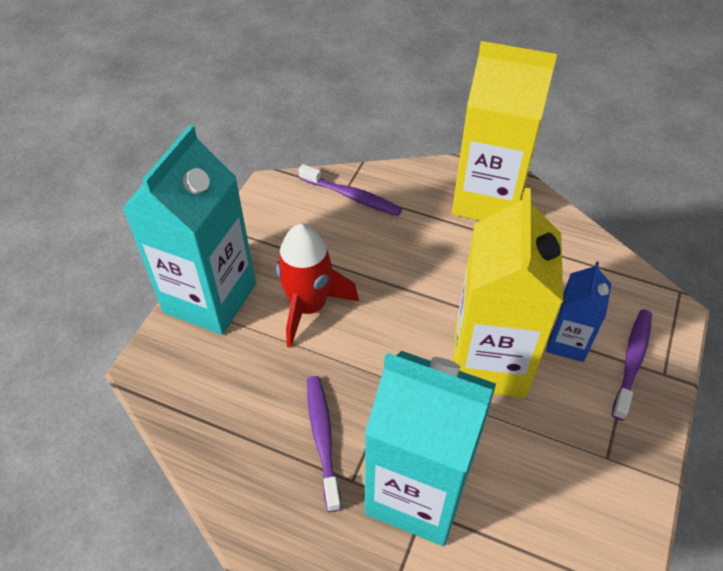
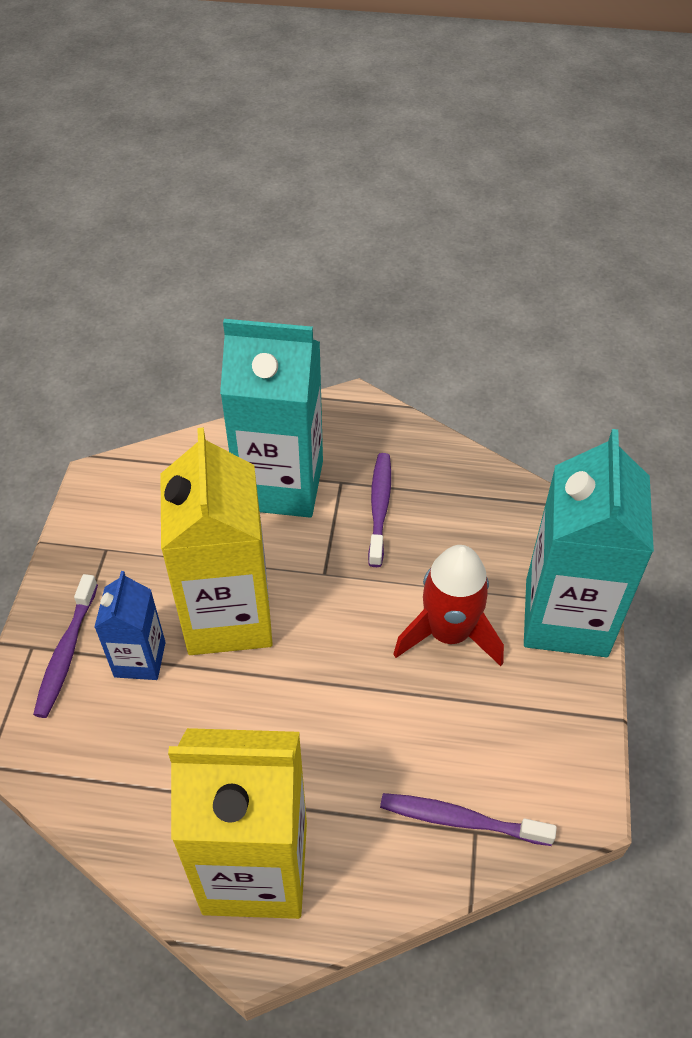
camera: 165 degrees right, 0 degrees up
purple toothbrush [307,376,341,512] -> purple toothbrush turned 150 degrees counterclockwise [368,453,391,567]

